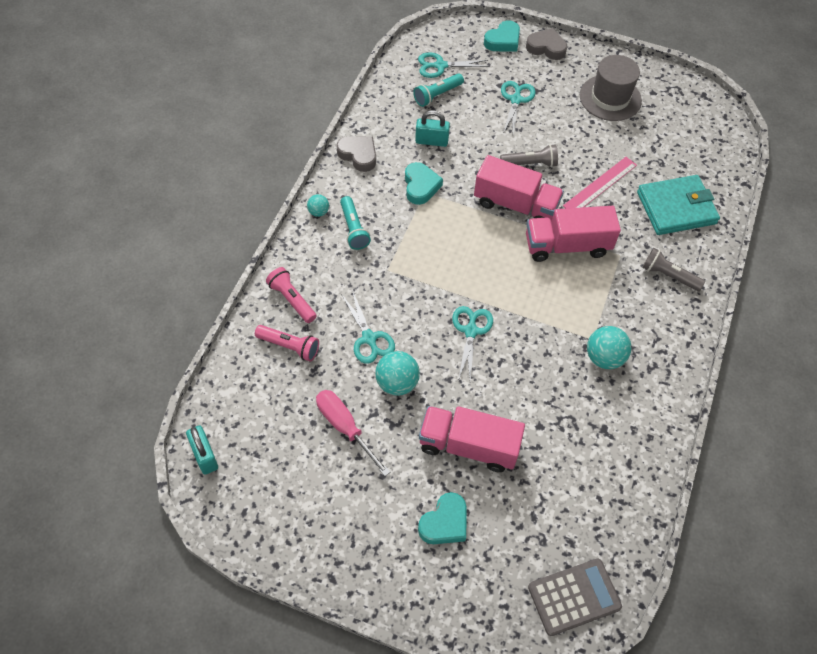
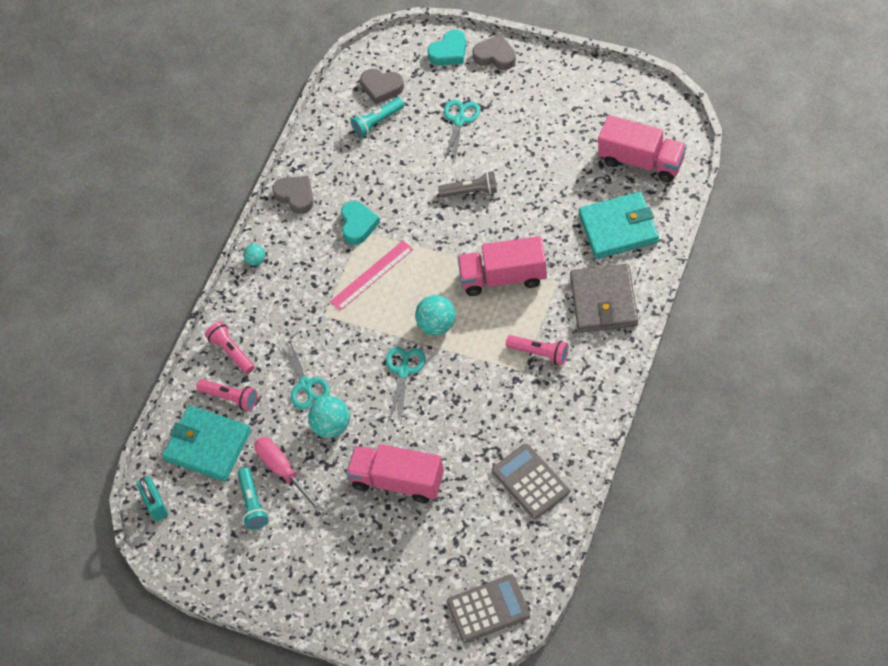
camera: 10 degrees right, 0 degrees up
turquoise flashlight [340,196,371,250] -> turquoise flashlight moved to [238,467,269,529]
turquoise padlock [415,110,450,147] -> none
turquoise scissors [418,52,490,78] -> grey heart [360,69,404,104]
turquoise heart [418,492,467,544] -> none
pink truck [474,155,564,221] -> pink truck moved to [598,115,686,182]
pink ruler [563,157,637,208] -> pink ruler moved to [330,241,413,311]
grey hat [580,55,642,121] -> none
turquoise ball [587,326,631,369] -> turquoise ball moved to [415,295,456,336]
grey flashlight [642,248,705,291] -> grey wallet [570,264,638,333]
none -> turquoise wallet [162,405,251,482]
none -> grey calculator [492,443,569,519]
none -> pink flashlight [506,335,569,365]

